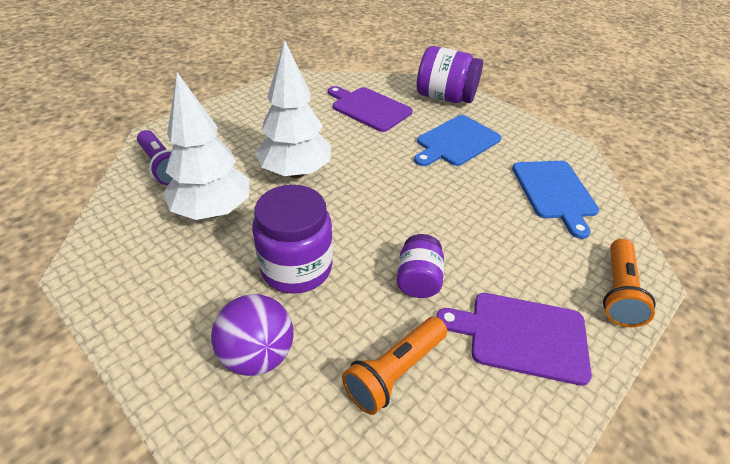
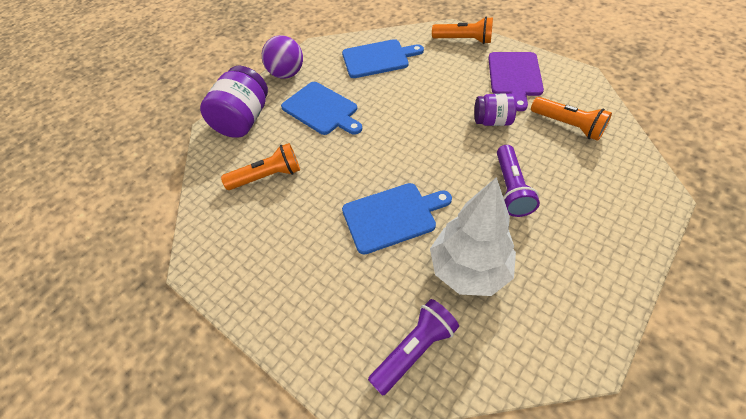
camera: 90 degrees left, 10 degrees up
purple ball [211,294,294,376] -> purple ball moved to [262,35,303,79]
purple jar [252,185,333,294] -> purple flashlight [497,145,540,217]
white tree [255,40,331,178] -> blue cutting board [342,183,452,255]
purple cutting board [328,86,413,132] -> orange flashlight [221,143,300,190]

